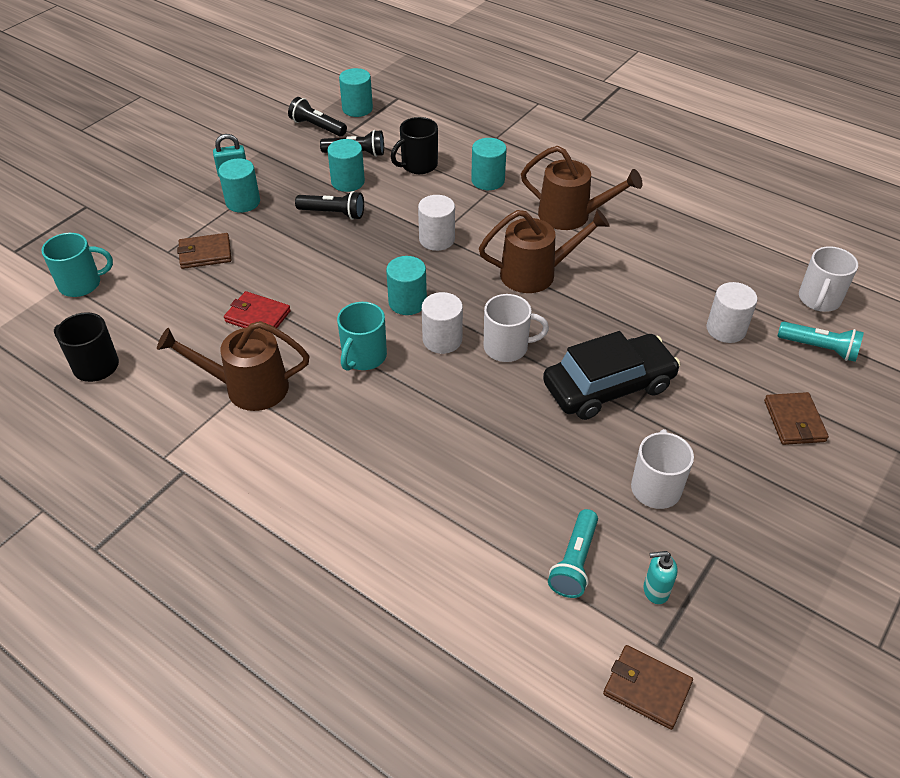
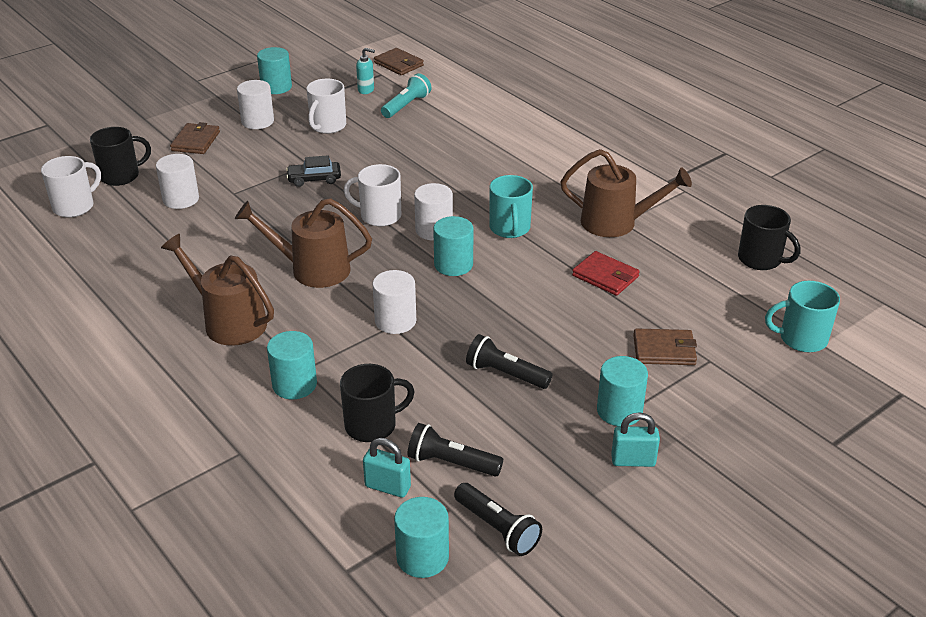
camera: 165 degrees left, 10 degrees down
turquoise cylinder [327,139,365,192] -> turquoise cylinder moved to [257,47,292,94]
turquoise mug [337,302,387,371] -> turquoise mug turned 135 degrees clockwise [490,175,533,238]
black car [543,331,681,420] -> black car [286,155,341,187], size x0.48
turquoise flashlight [778,322,864,362] -> black mug [90,127,151,186]
none -> white cylinder [237,80,274,129]
none -> turquoise padlock [363,438,411,498]

